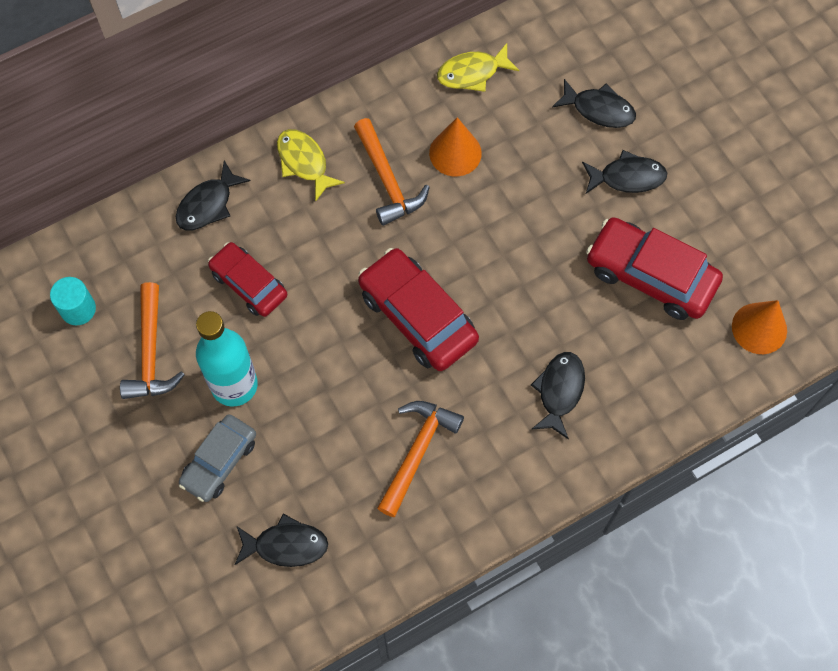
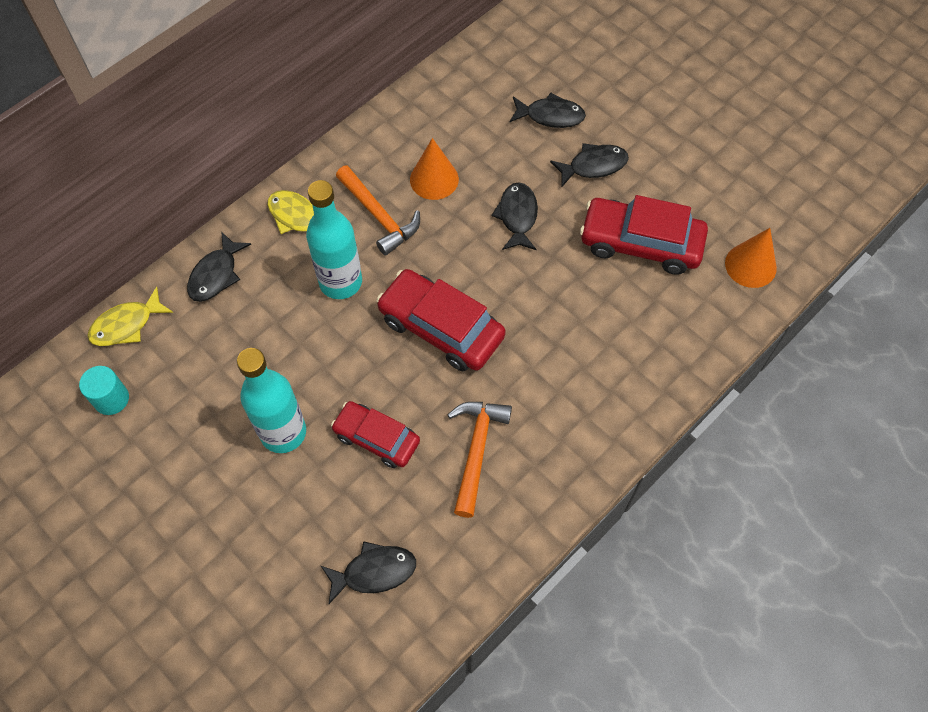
camera: 15 degrees left, 5 degrees down
orange hammer [120,282,185,399] -> none
grey car [179,414,256,502] -> none
red car [208,242,287,317] -> red car moved to [331,401,420,468]
yellow fish [437,43,519,92] -> yellow fish moved to [87,287,173,346]
black fish [531,352,585,439] -> black fish moved to [491,182,538,250]
none -> turquoise bottle [306,180,362,299]

